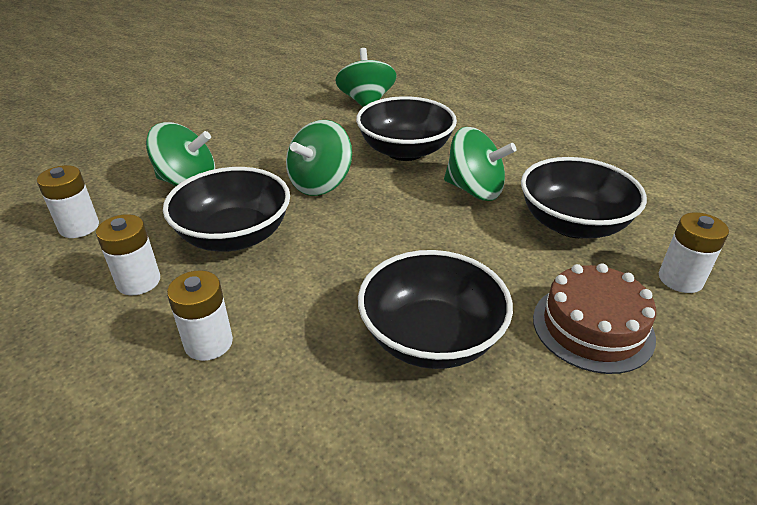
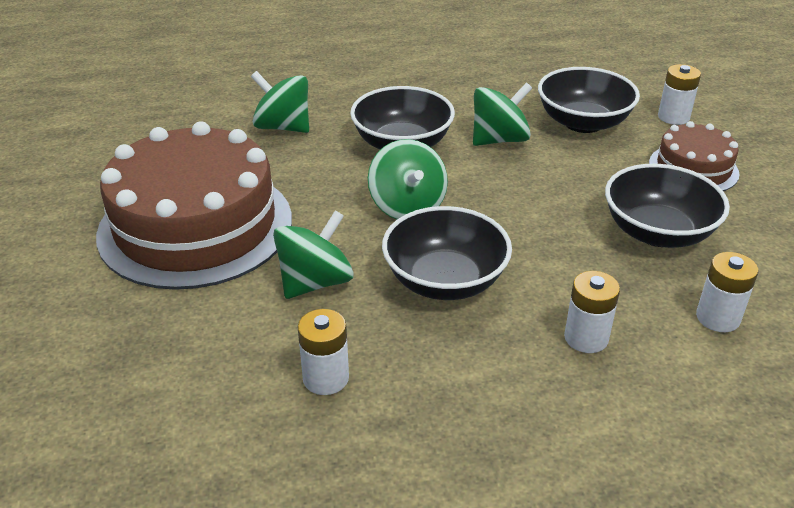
camera: 55 degrees left, 0 degrees up
white battery [96,214,160,295] -> white battery moved to [696,252,758,332]
none -> brown cake [96,121,292,290]

